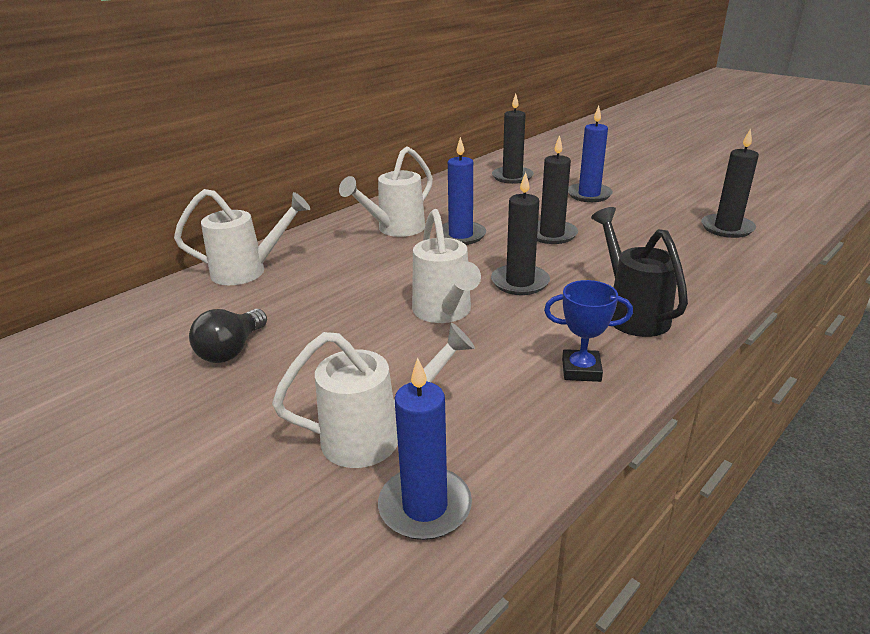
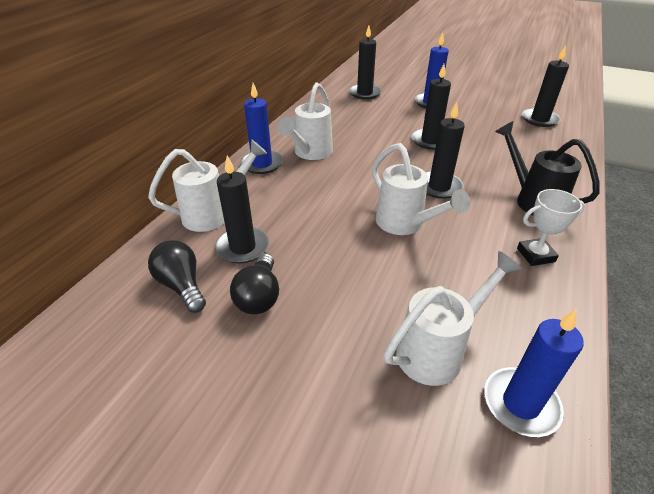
camera: 20 degrees left, 10 degrees up
blue candle [442,137,486,245] -> blue candle moved to [240,83,283,174]
blue trophy [544,280,633,382] -> white trophy [517,189,585,266]
none -> black light bulb [148,240,206,313]
none -> black candle [215,156,269,264]

